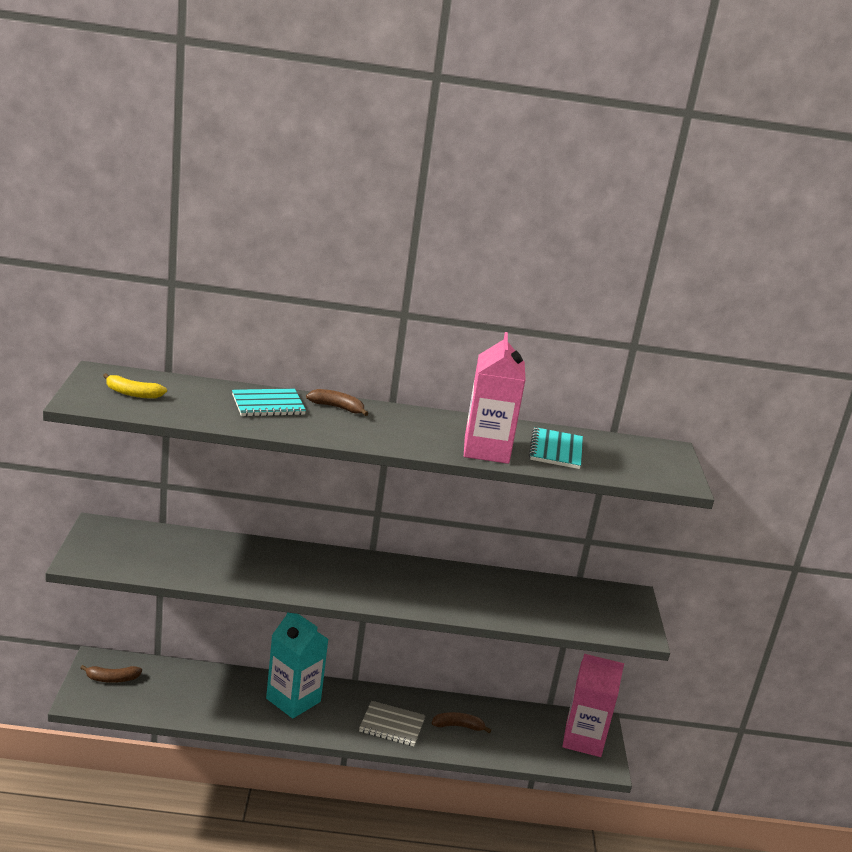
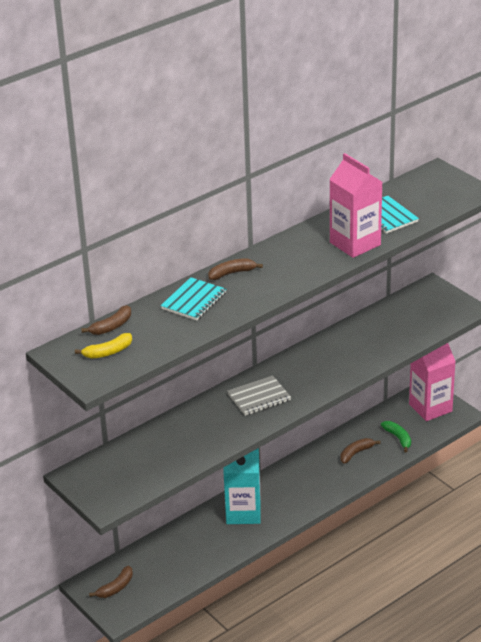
camera: 35 degrees left, 10 degrees up
grey notebook [359,701,426,746] -> grey notebook moved to [227,376,291,416]
none -> brown banana [81,305,131,335]
none -> green banana [381,421,411,453]

